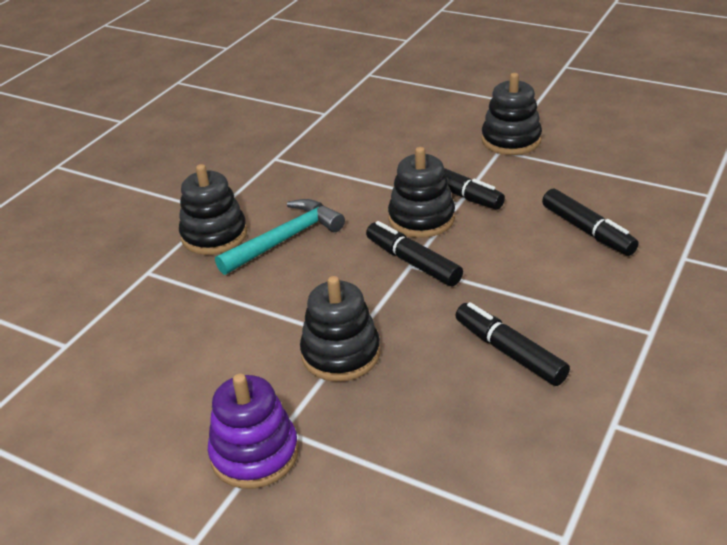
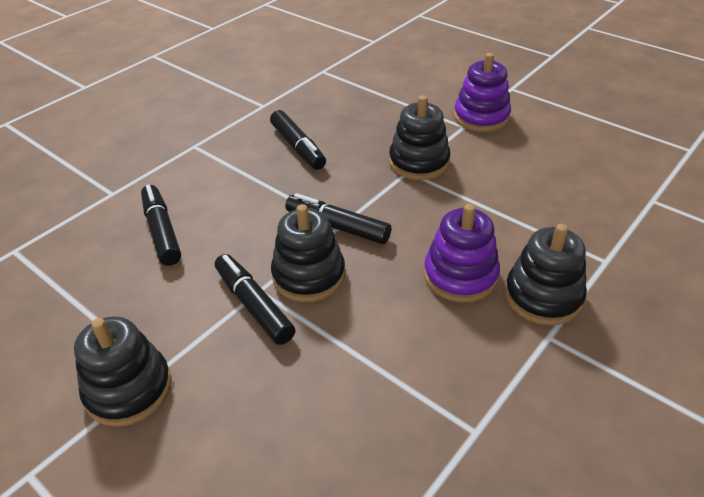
camera: 170 degrees left, 5 degrees up
turquoise hammer [215,199,345,275] -> purple stacking toy [424,204,500,303]
black marker [366,221,463,286] -> black marker turned 150 degrees clockwise [285,193,391,244]

